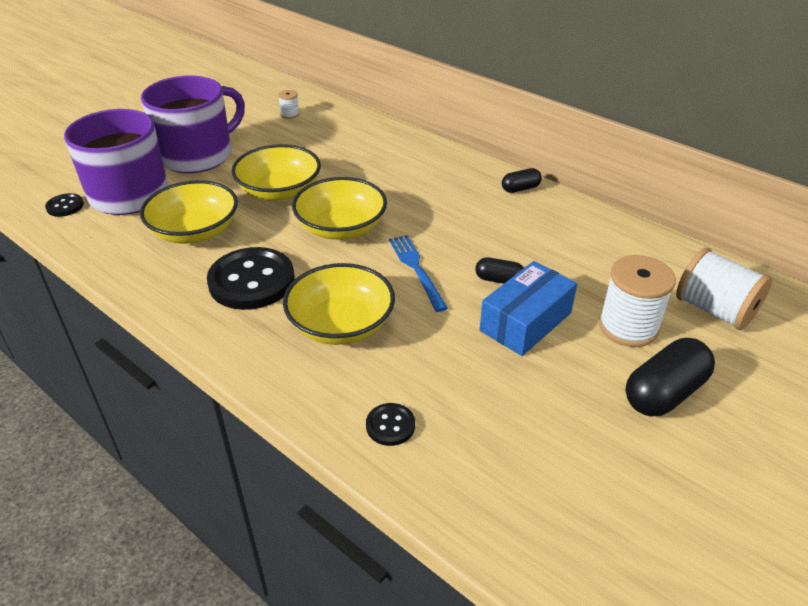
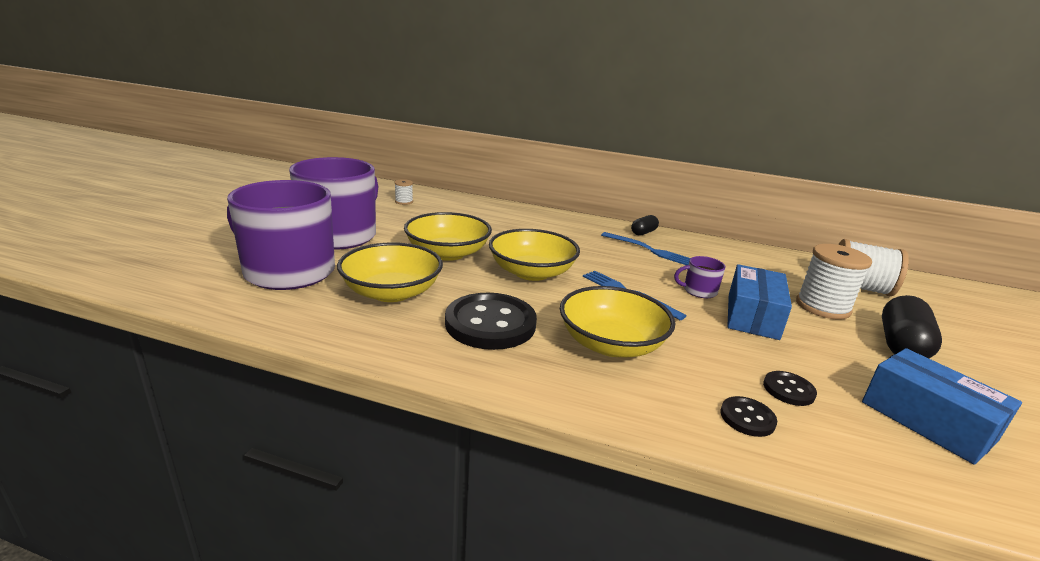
camera: 25 degrees left, 15 degrees down
black button [45,193,84,217] -> black button moved to [763,371,817,406]
black capsule [475,257,524,284] -> purple mug [674,256,725,298]
none -> blue fork [601,232,691,265]
none -> blue box [862,348,1022,465]

